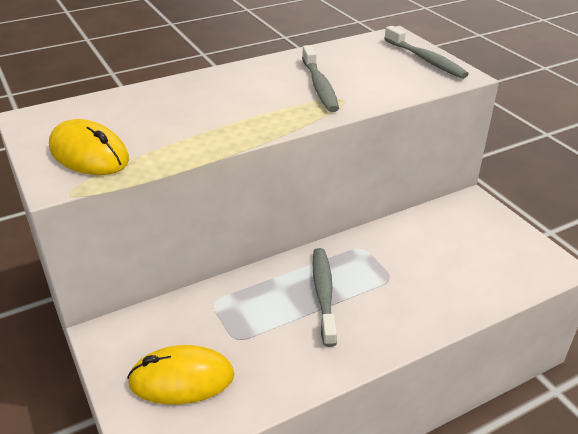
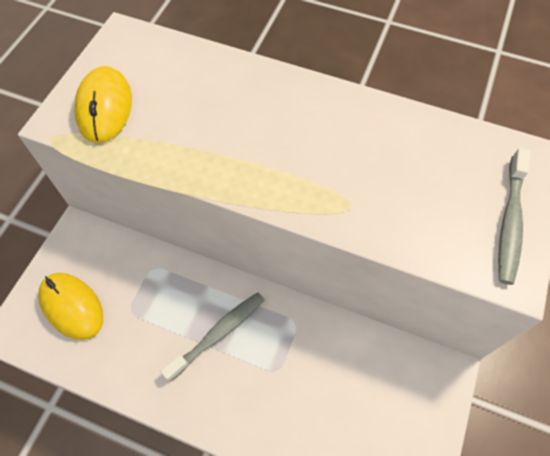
camera: 50 degrees right, 25 degrees up
grey toothbrush [302,45,339,112] -> none

